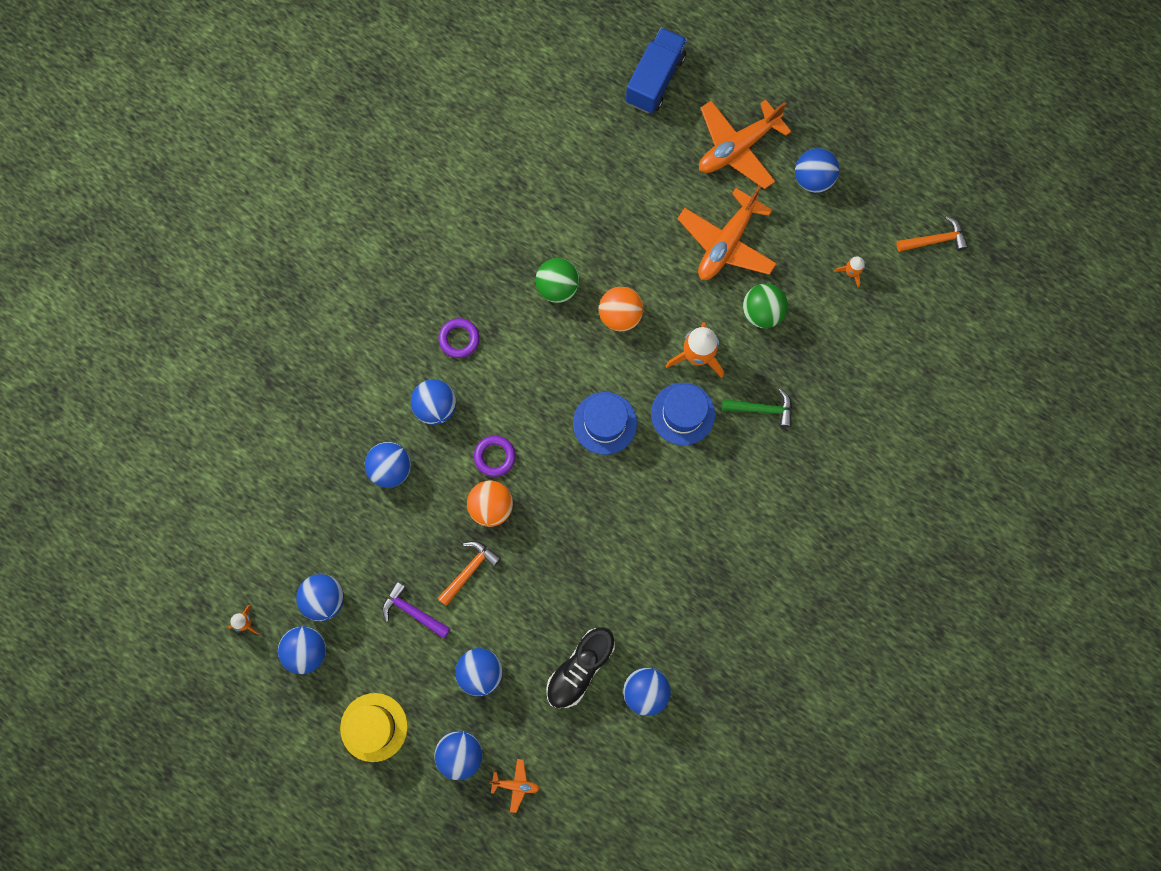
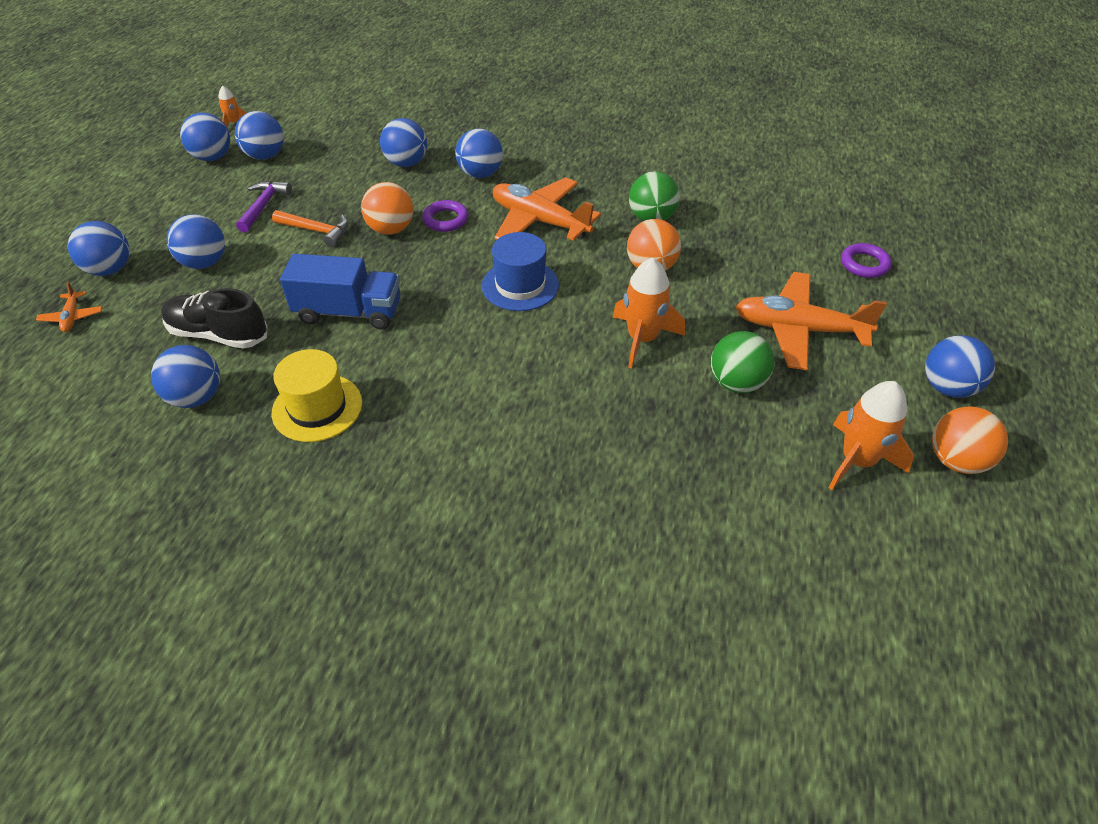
camera: 70 degrees right, 30 degrees down
yellow hat [340,693,408,762] -> yellow hat moved to [272,349,362,442]
purple ring [439,318,480,358] -> purple ring moved to [841,243,892,278]
blue truck [626,27,687,114] -> blue truck moved to [280,254,401,330]
blue hat [651,383,715,445] -> none
orange plane [699,99,792,189] -> orange plane moved to [493,177,601,241]
green hammer [722,388,792,427] -> none
orange rocket [834,256,865,288] -> orange rocket [829,381,914,490], size x1.95
orange hammer [896,216,968,252] -> none
none -> orange ball [932,406,1008,474]

